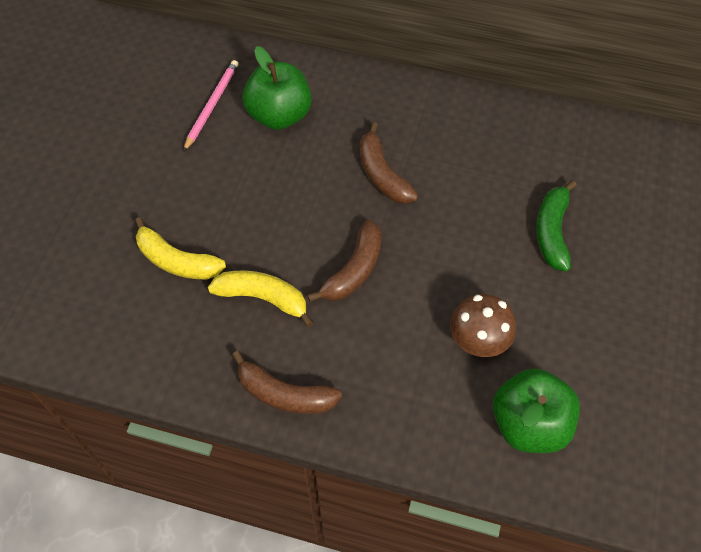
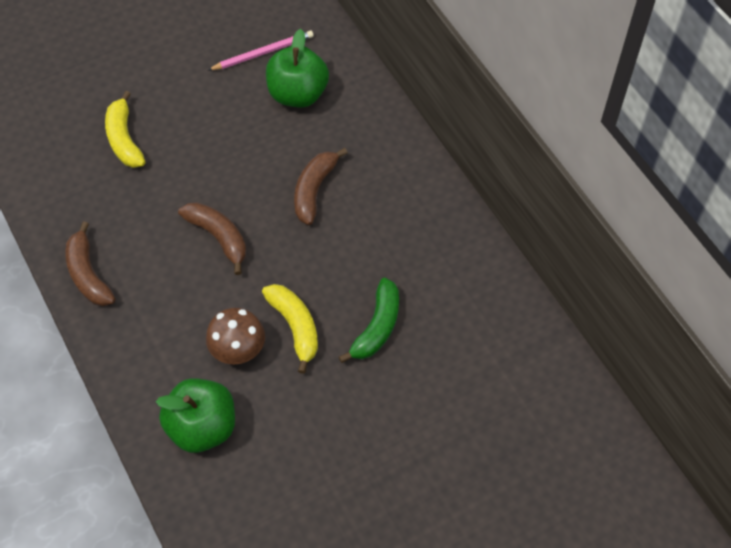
camera: 45 degrees right, 0 degrees up
yellow banana [208,271,314,327] -> yellow banana moved to [262,284,318,374]
brown banana [307,220,382,302] -> brown banana turned 120 degrees counterclockwise [178,202,246,275]
green banana [536,180,577,271] -> green banana turned 150 degrees clockwise [339,278,399,363]

